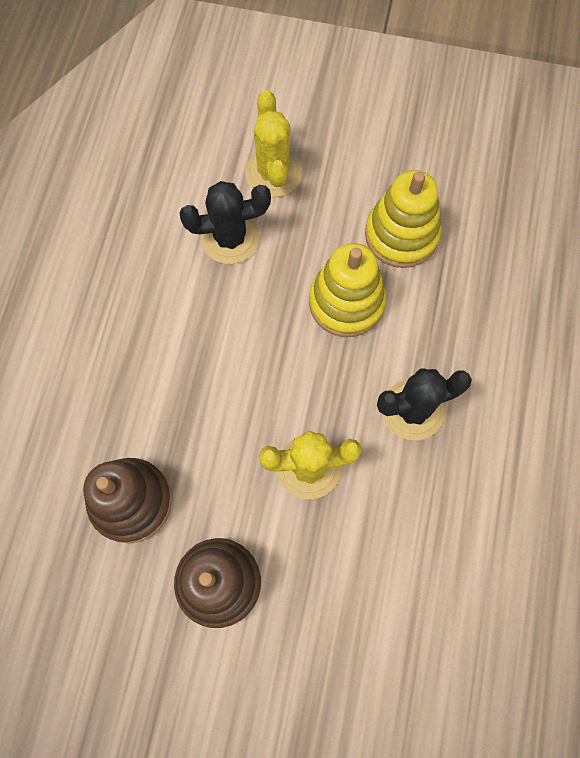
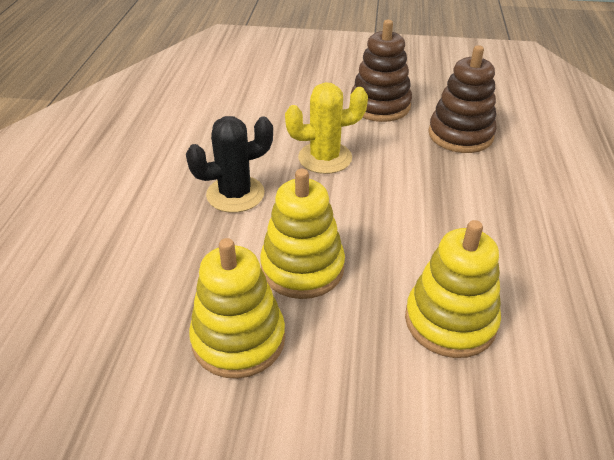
camera: 175 degrees right, 30 degrees down
black cactus [179,181,271,264] -> yellow stacking toy [405,220,501,358]
yellow cactus [245,90,302,197] -> none

